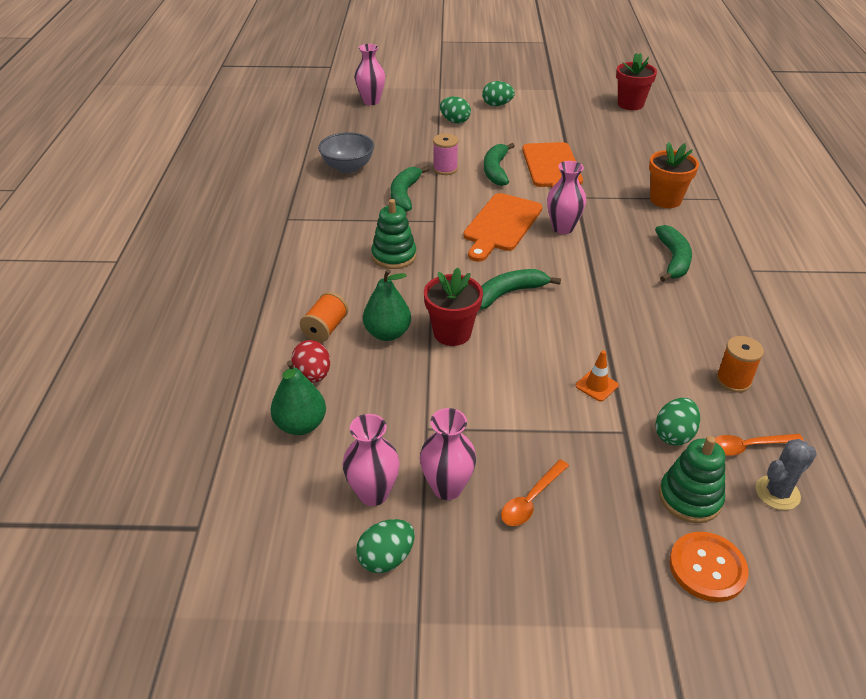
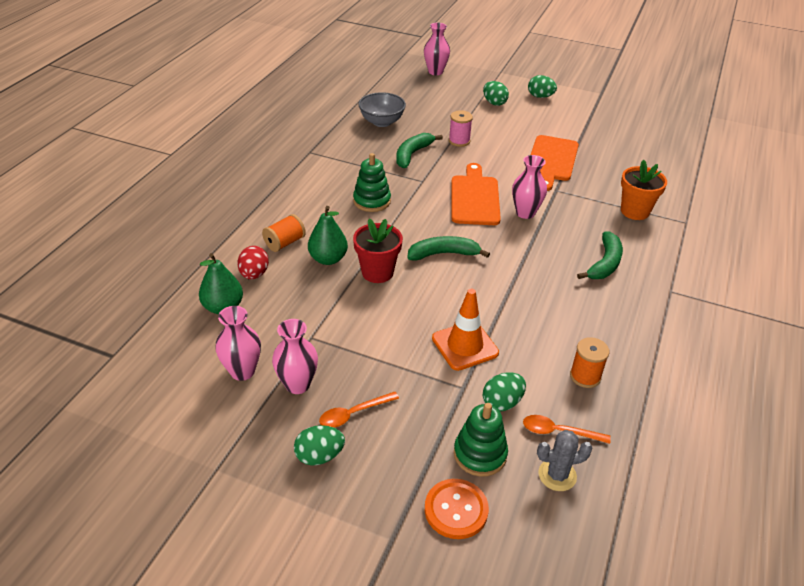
camera: 20 degrees right, 0 degrees up
green egg [356,519,415,573] -> green egg moved to [294,425,345,466]
orange cutting board [463,193,542,262] -> orange cutting board turned 135 degrees clockwise [451,163,501,225]
green banana [484,143,515,186] -> none
orange traffic cone [575,350,619,402] -> orange traffic cone [432,289,499,371], size x1.86
red flower pot [616,53,657,110] -> none

